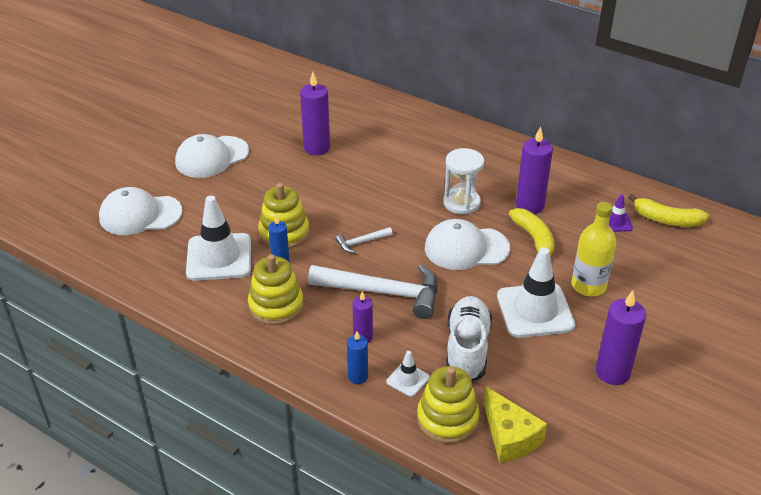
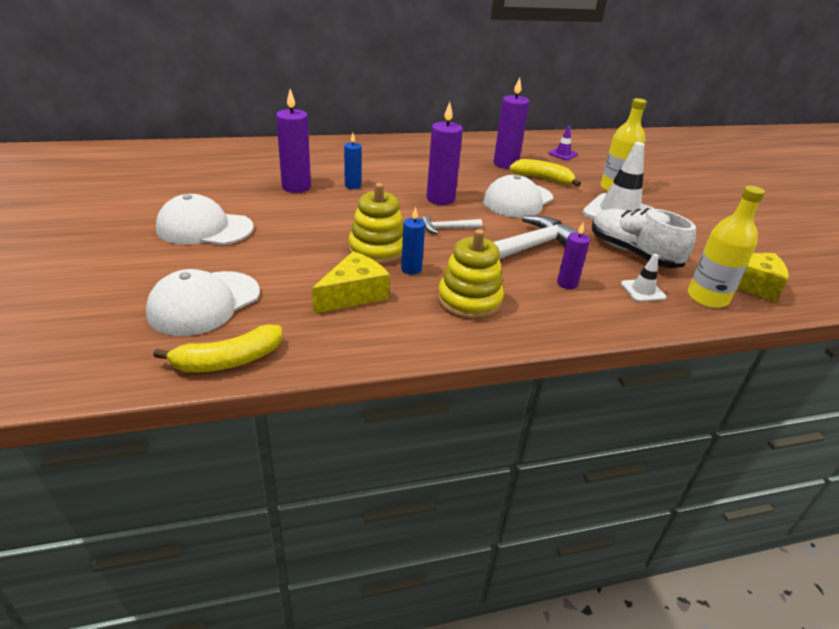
camera: 50 degrees left, 5 degrees down
white cap [175,134,249,178] -> white cap turned 90 degrees clockwise [156,194,254,245]
white traffic cone [186,196,251,281] -> yellow cheese [312,251,390,314]
white hammer [335,227,393,254] -> white hammer turned 60 degrees clockwise [422,216,482,234]
blue candle [347,331,368,384] -> blue candle moved to [344,133,362,189]
yellow stacking toy [417,366,480,444] -> yellow bottle [688,186,765,308]
white hourglass [443,148,484,214] -> none
purple candle [596,290,646,385] -> purple candle moved to [426,102,463,205]
yellow banana [628,194,709,227] -> yellow banana moved to [153,324,282,372]

